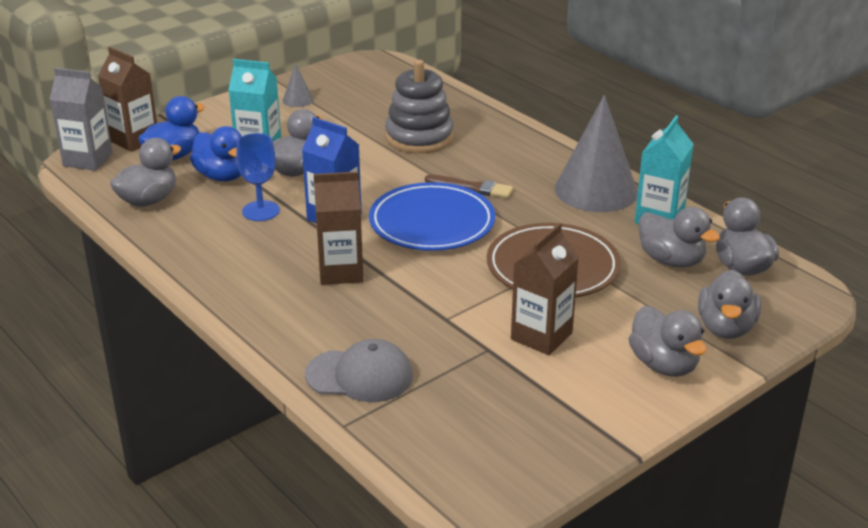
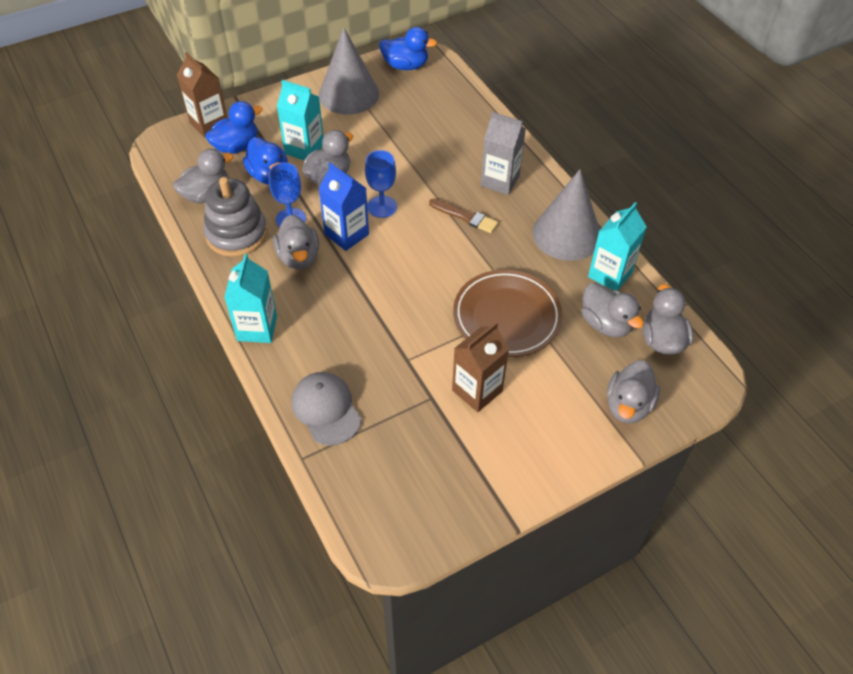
camera: 10 degrees right, 20 degrees up
grey carton [49,68,113,171] -> grey carton moved to [481,112,526,195]
grey cone [283,64,314,107] -> grey cone [319,27,379,115], size x2.34
grey cap [305,339,413,402] -> grey cap turned 135 degrees counterclockwise [292,372,362,445]
brown carton [314,172,363,285] -> none
blue plate [369,182,495,251] -> none
grey stacking toy [385,60,454,153] -> grey stacking toy moved to [203,177,267,257]
grey duck [629,306,706,377] -> grey duck moved to [273,215,319,270]
none -> turquoise carton [224,254,277,343]
none -> blue goblet [365,150,397,218]
none -> blue duck [379,27,437,70]

